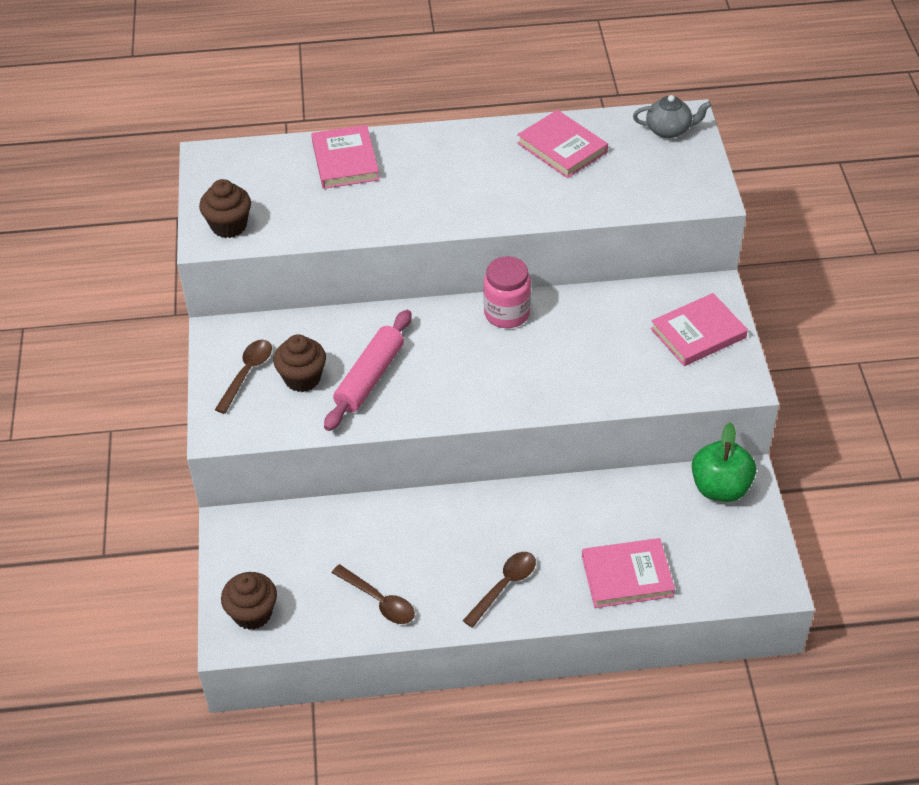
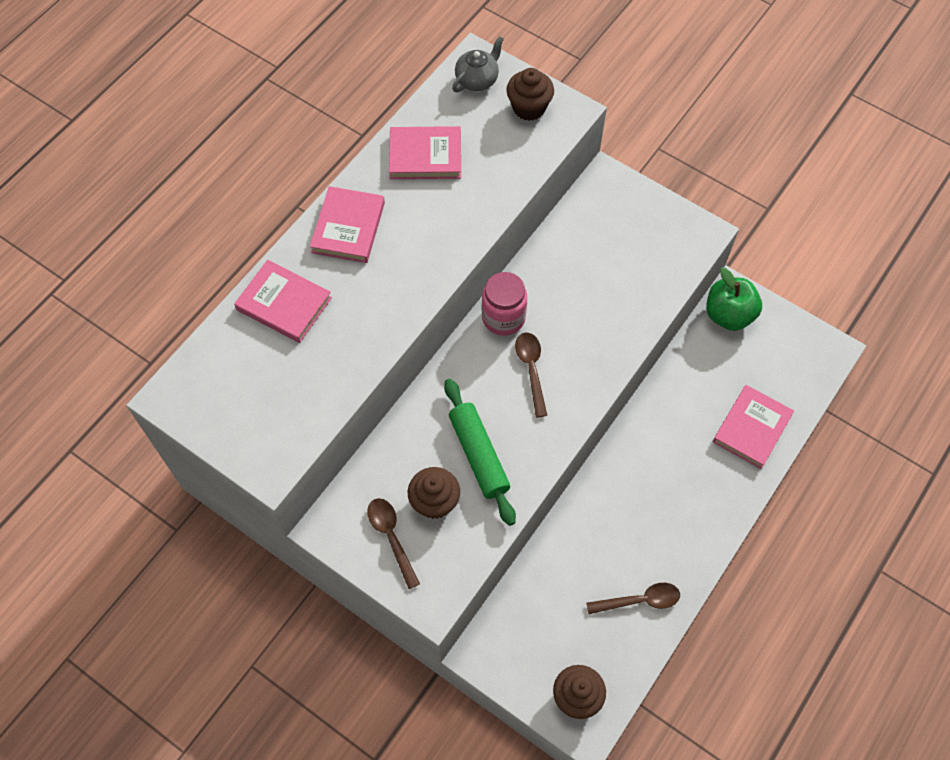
camera: 50 degrees left, 15 degrees up
brown cupcake [199,179,251,238] -> brown cupcake moved to [506,68,554,121]
pink rolling pin [324,310,412,431] -> green rolling pin [444,379,516,526]
brown spoon [463,552,536,628] -> brown spoon moved to [515,333,547,417]
pink book [651,293,748,366] -> pink book moved to [310,186,385,263]

